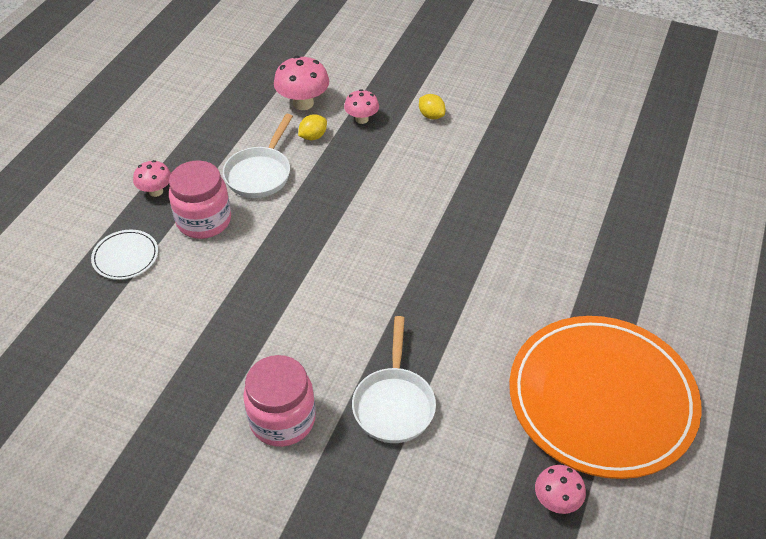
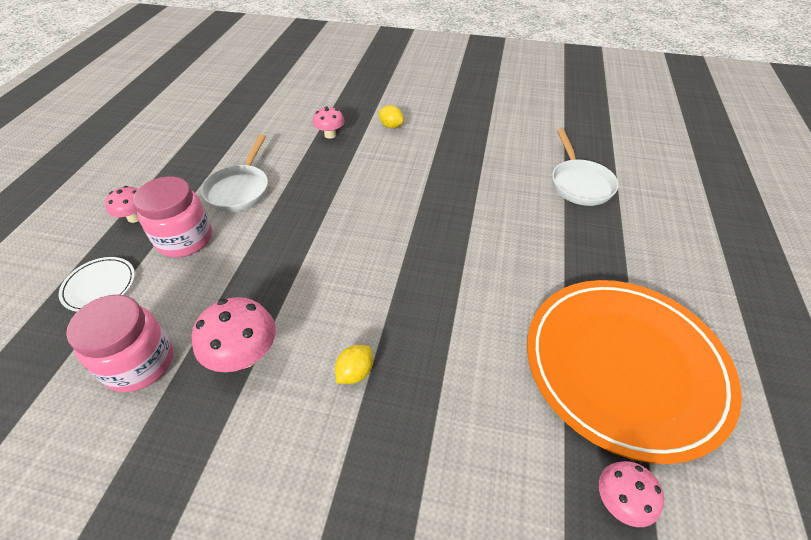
camera: 10 degrees left, 0 degrees up
pink jar [243,355,316,447] -> pink jar moved to [66,294,173,392]
pink mushroom [274,56,329,110] -> pink mushroom moved to [191,297,276,372]
yellow lemon [298,114,327,140] -> yellow lemon moved to [335,345,373,384]
white pan [352,316,436,443] -> white pan moved to [552,129,619,206]

